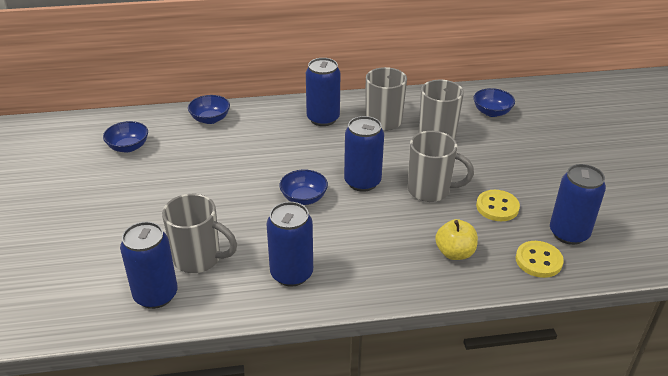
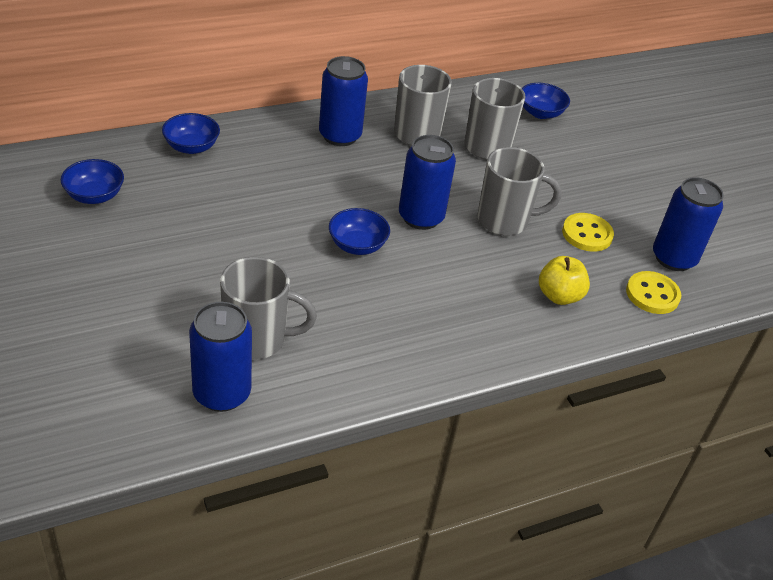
camera: 20 degrees left, 5 degrees up
blue can [266,202,313,287] -> none

